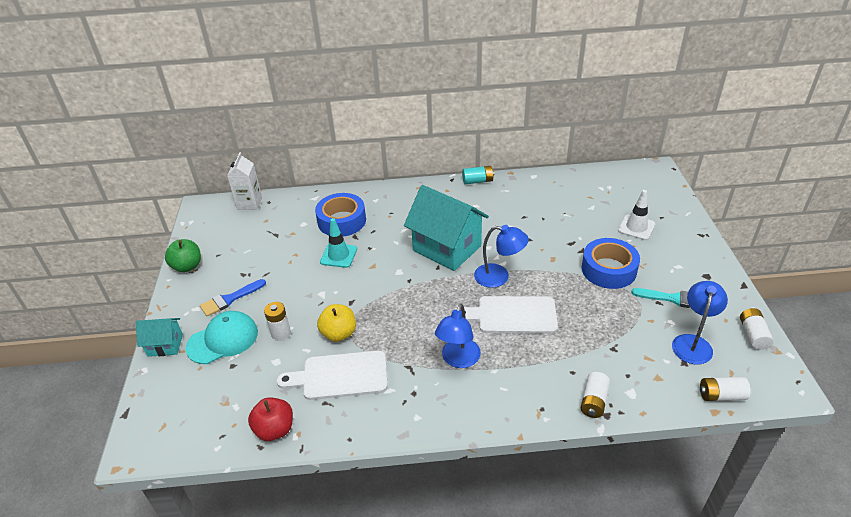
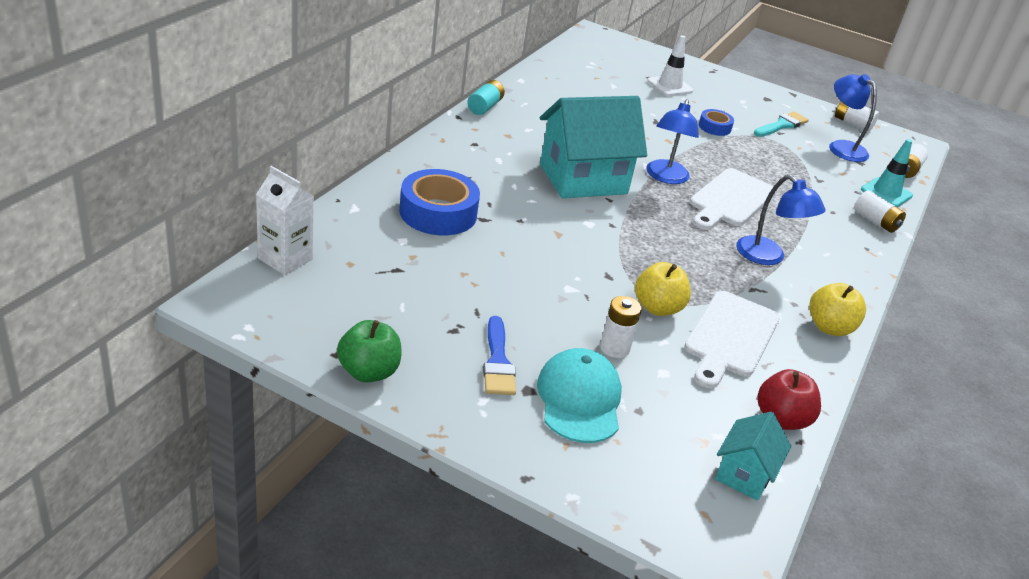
camera: 65 degrees left, 5 degrees down
turquoise house [136,318,183,357] -> turquoise house moved to [715,412,791,501]
turquoise traffic cone [320,218,357,268] -> turquoise traffic cone moved to [861,139,913,207]
blue lamp [474,225,529,288] -> blue lamp turned 150 degrees clockwise [646,99,699,184]
blue tape [581,238,640,289] -> blue tape [699,109,734,136], size x0.53
none -> yellow apple [809,283,866,336]

